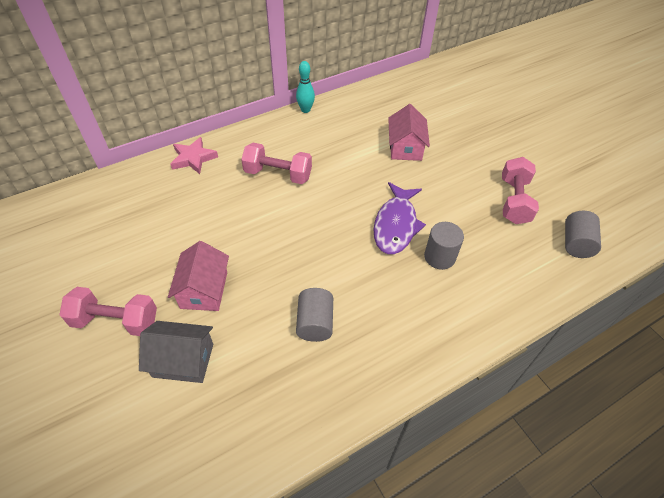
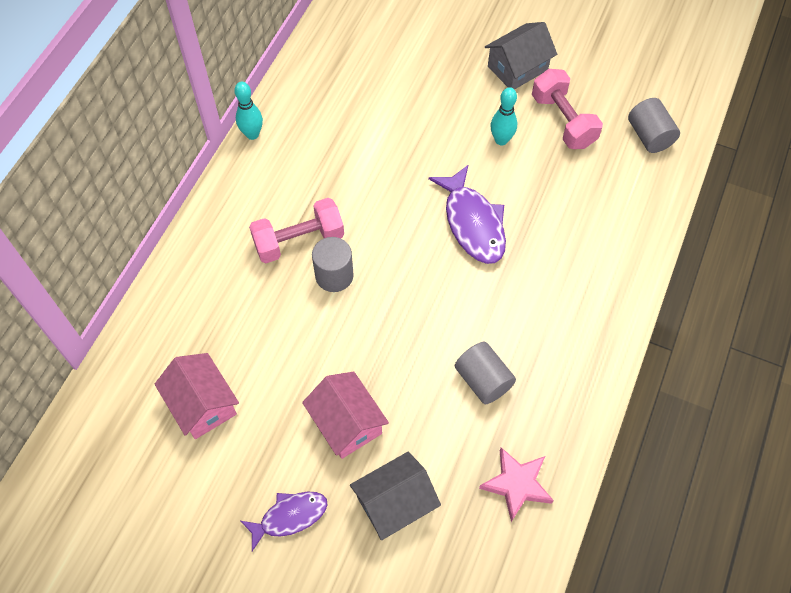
camera: 35 degrees left, 10 degrees up
pink dumbbell [60,287,157,336] -> purple fish [241,492,327,551]
pink star [171,137,218,174] -> pink star moved to [479,448,554,522]
pink house [388,104,430,161] -> pink house moved to [154,353,239,439]
grey cylinder [424,222,464,270] -> grey cylinder moved to [312,237,354,292]
none -> grey house [485,22,557,90]
none -> turquoise bowling pin [491,87,517,145]

